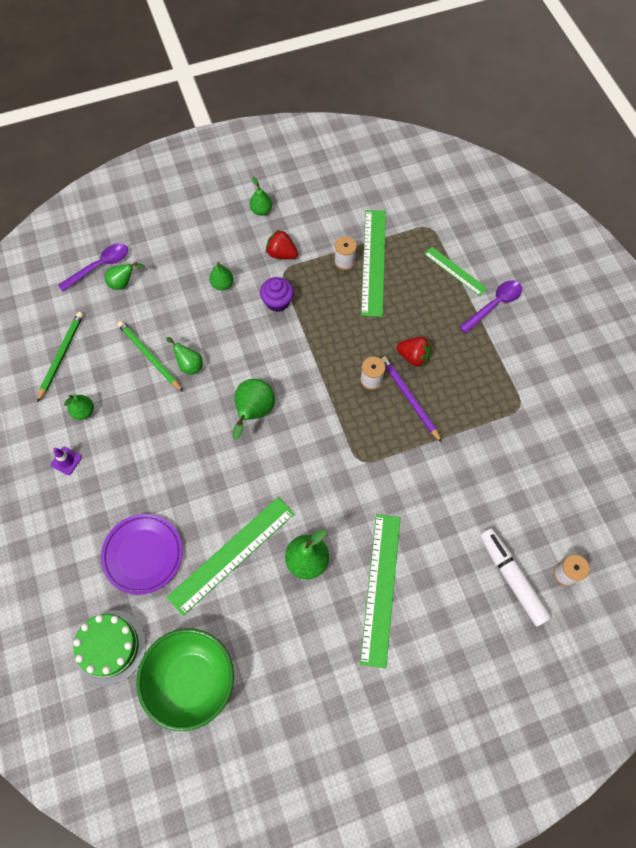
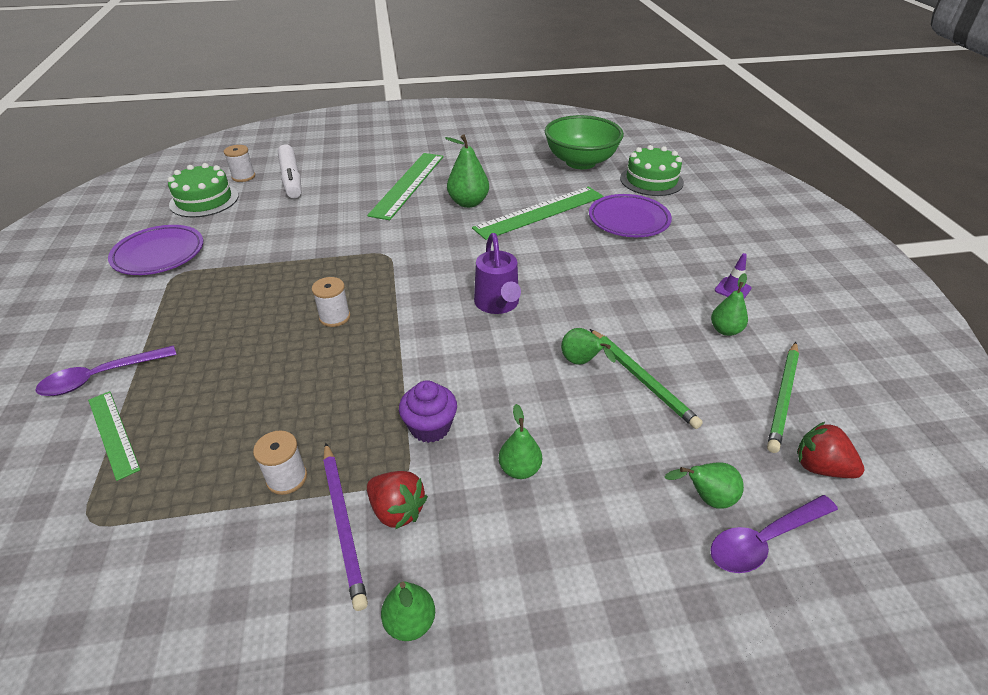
camera: 170 degrees left, 25 degrees down
green pear [233,379,275,440] -> purple watering can [474,233,521,314]
green ruler [361,210,386,317] -> none
purple pencil [381,356,442,442] -> purple pencil moved to [323,443,368,611]
red strawberry [396,337,431,366] -> red strawberry moved to [797,422,865,478]
none -> purple plate [108,225,203,275]
none -> green cake [167,163,239,218]

